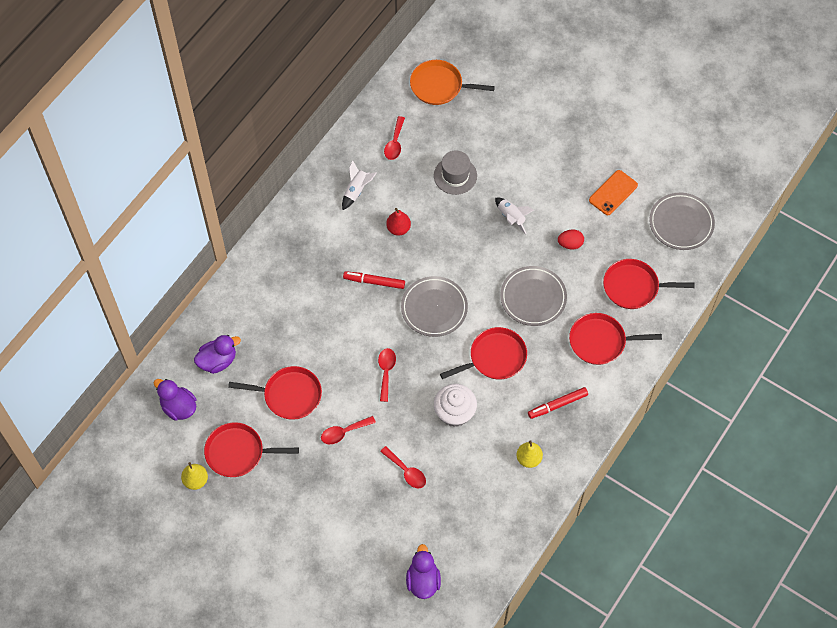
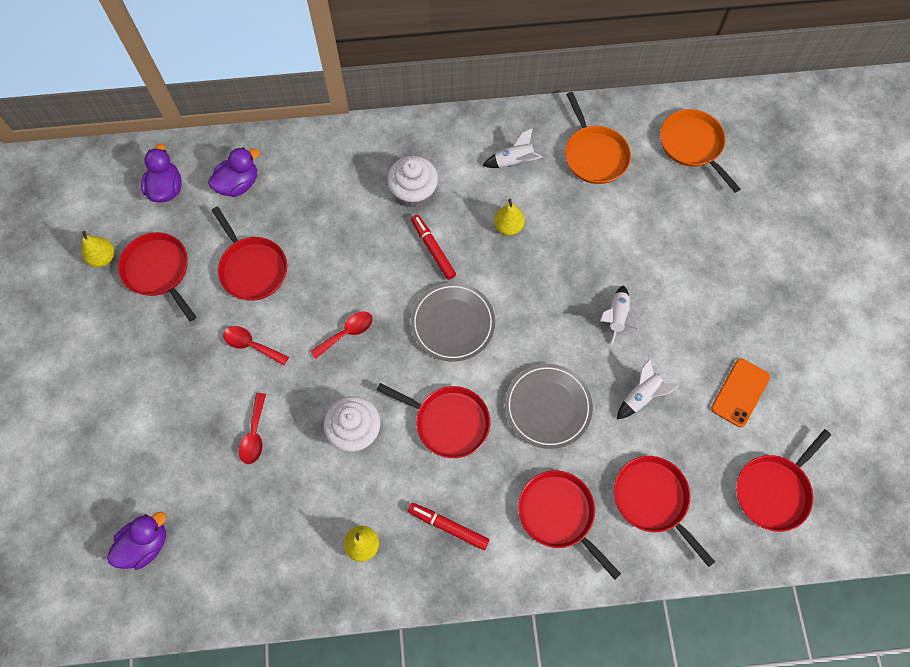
camera: 50 degrees right, 5 degrees up
purple duck [194,335,241,374] -> purple duck turned 60 degrees counterclockwise [208,147,260,197]
red spoon [384,116,405,160] -> orange pan [565,92,631,184]
red pear [386,208,411,236] -> yellow pear [494,199,525,236]
grey hat [434,150,477,195] -> none
red egg [558,230,584,249] -> white rocket [617,358,679,419]
orange phone [589,170,638,215] -> orange phone turned 60 degrees counterclockwise [711,358,770,427]
grey plate [649,193,715,250] -> red pan [736,429,831,532]
none -> white cupcake [387,156,438,208]

